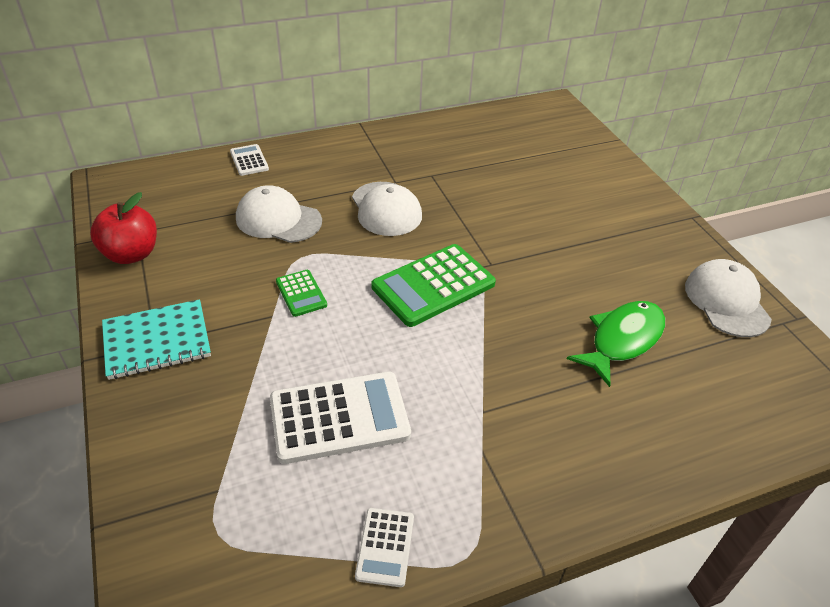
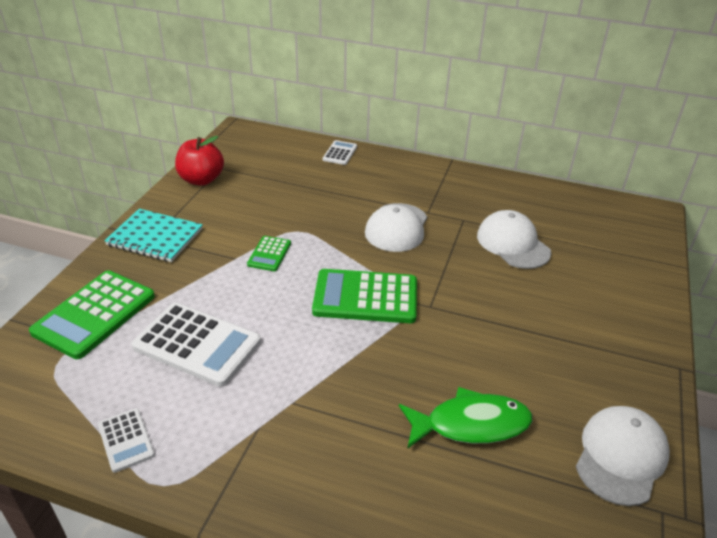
camera: 40 degrees right, 5 degrees down
white cap [236,185,322,243] -> white cap moved to [477,210,551,269]
white calculator [355,508,414,587] -> white calculator turned 75 degrees counterclockwise [98,408,155,473]
none -> green calculator [29,270,155,359]

